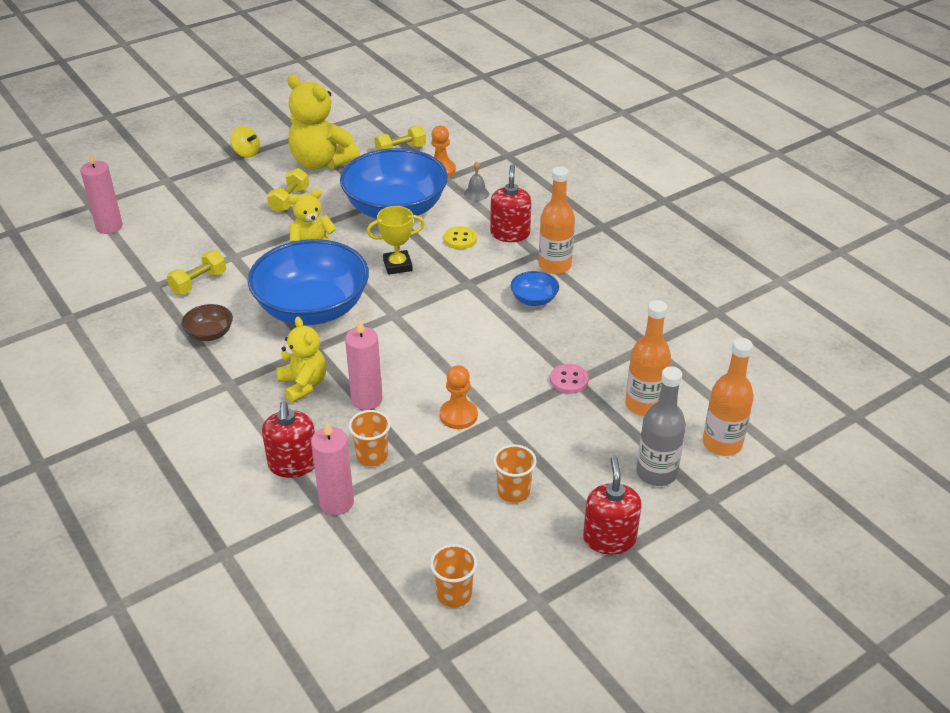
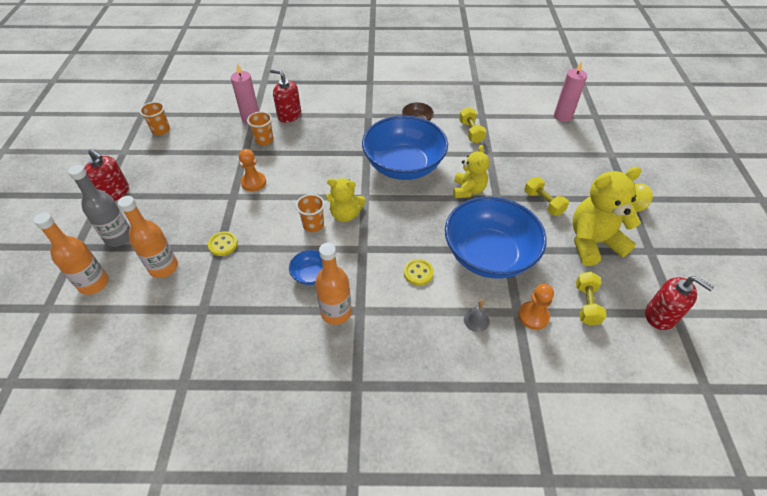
camera: 125 degrees right, 10 degrees up
yellow teddy bear [276,317,326,403] -> yellow teddy bear moved to [326,178,366,222]
pink candle [345,319,383,410] -> none
yellow trophy [367,206,425,275] -> none
red soap dispenser [490,164,531,242] -> red soap dispenser moved to [645,276,714,330]
orange cup [493,444,537,503] -> orange cup moved to [296,194,325,232]
pink button [550,364,589,394] -> yellow button [208,231,238,256]

